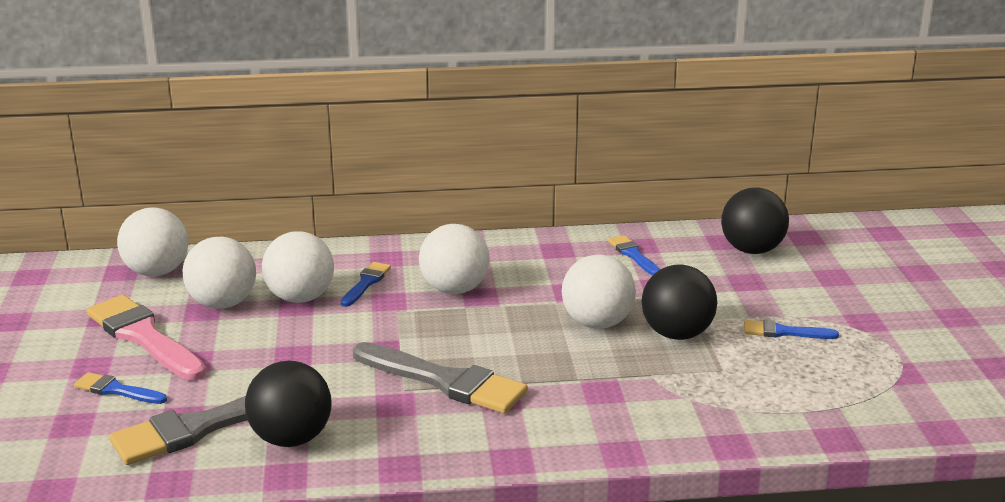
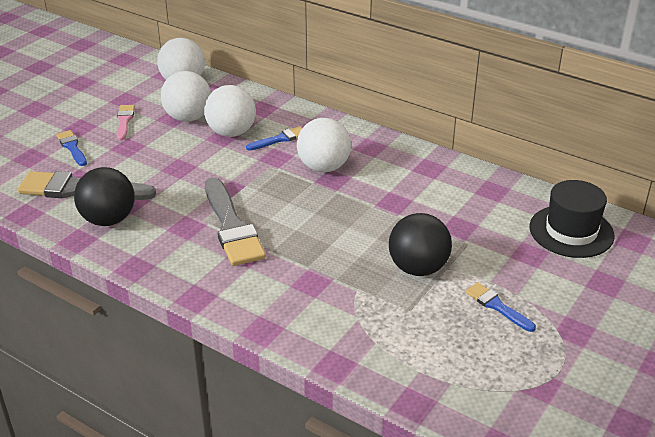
camera: 40 degrees right, 10 degrees up
pink brush [86,295,206,381] -> pink brush [117,105,135,141], size x0.51
white ball [562,255,636,329] -> none
blue brush [608,235,660,276] -> none
black ball [721,187,789,254] -> black hat [529,180,615,258]

